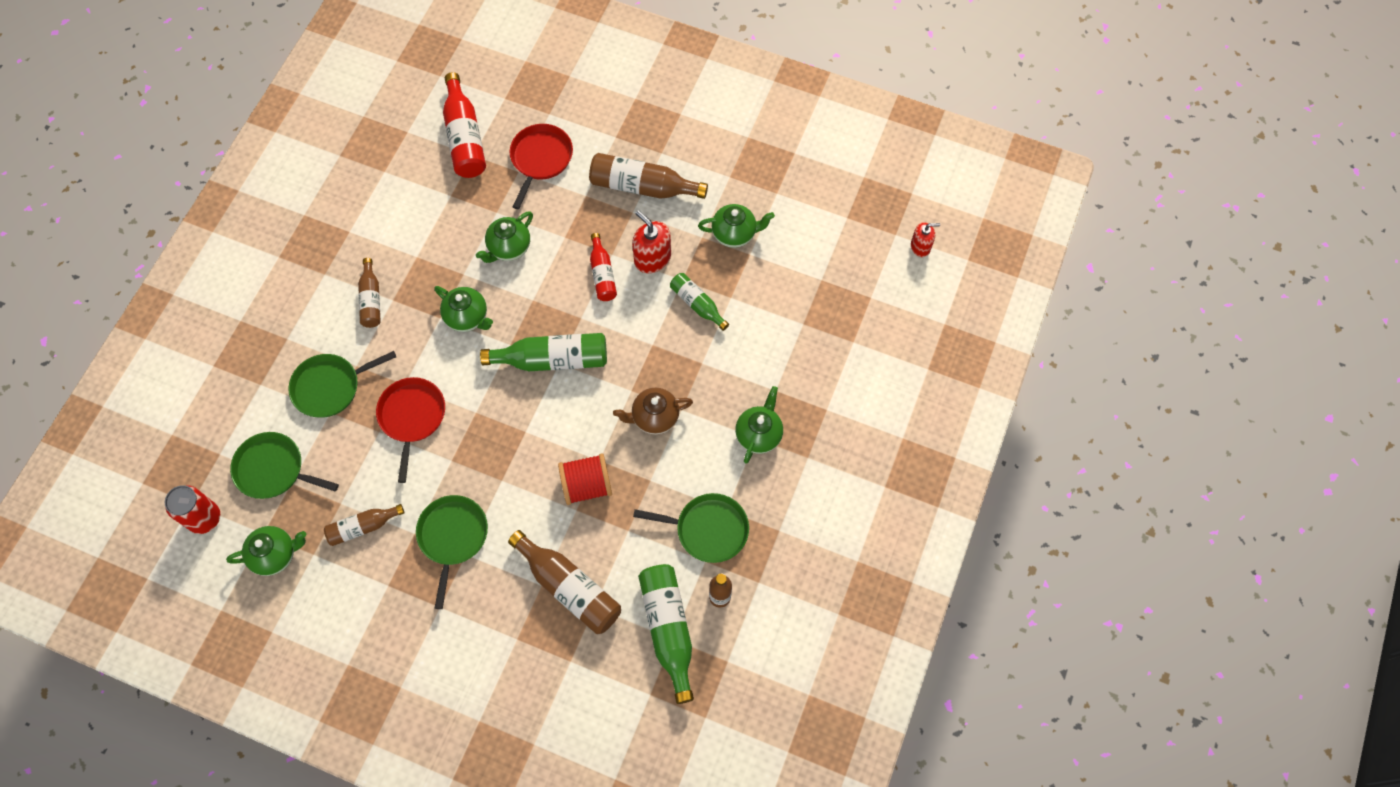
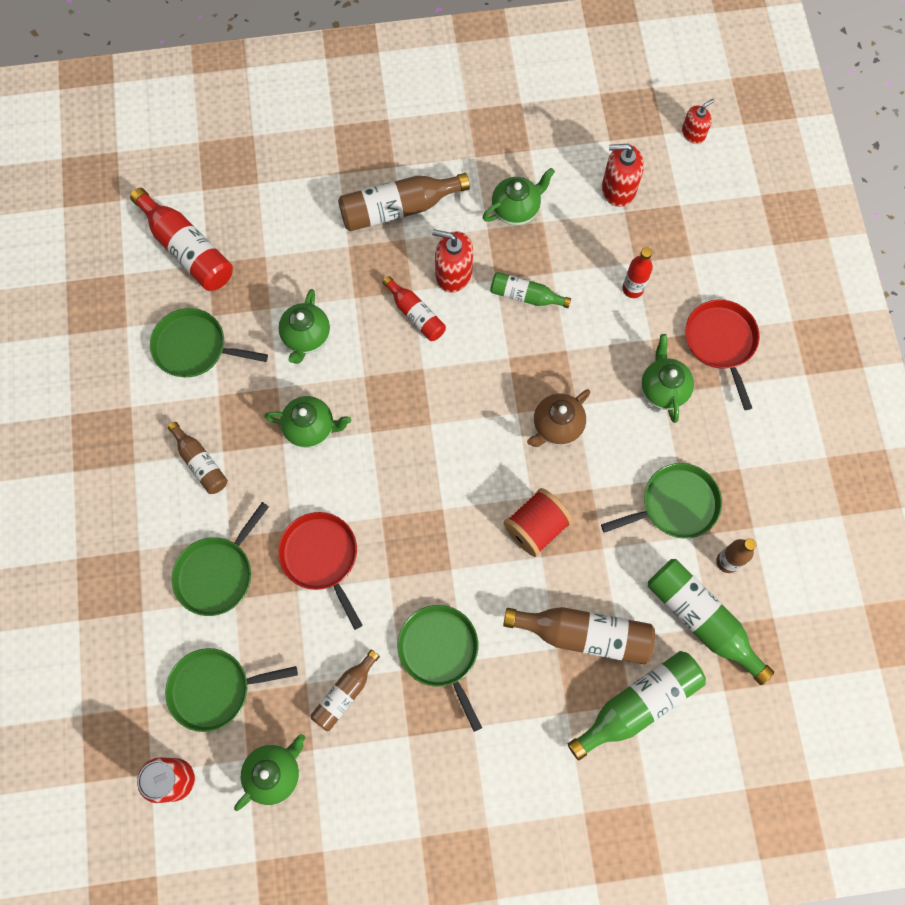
camera: 30 degrees left, 5 degrees up
green bottle [480,333,607,371] -> green bottle moved to [568,651,706,760]
red pan [510,124,573,209] -> red pan moved to [685,300,760,410]
none -> green pan [150,308,268,377]
none -> red soap dispenser [602,144,644,207]
none -> red bottle [622,247,653,298]

